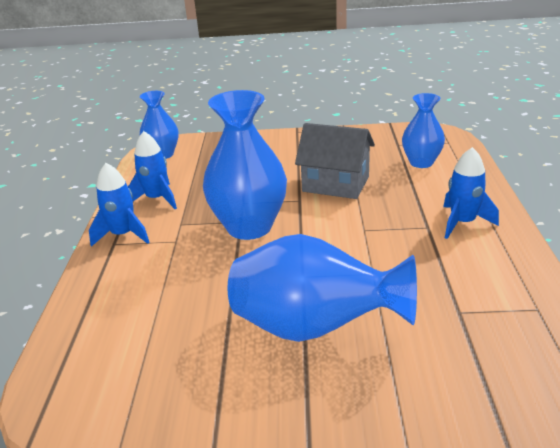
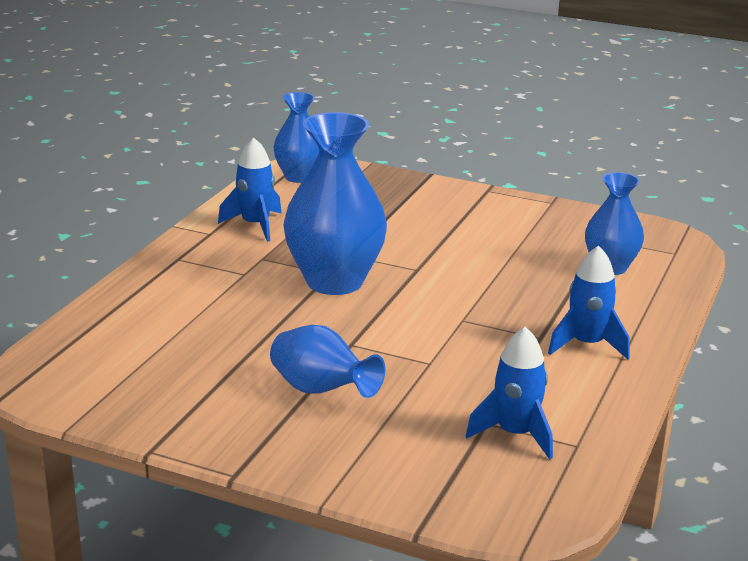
camera: 20 degrees right, 5 degrees down
blue rocket [89,163,150,247] -> blue rocket moved to [466,327,553,460]
blue vase [228,234,417,342] -> blue vase [270,325,385,398], size x0.59
grey house [295,123,375,199] -> none

